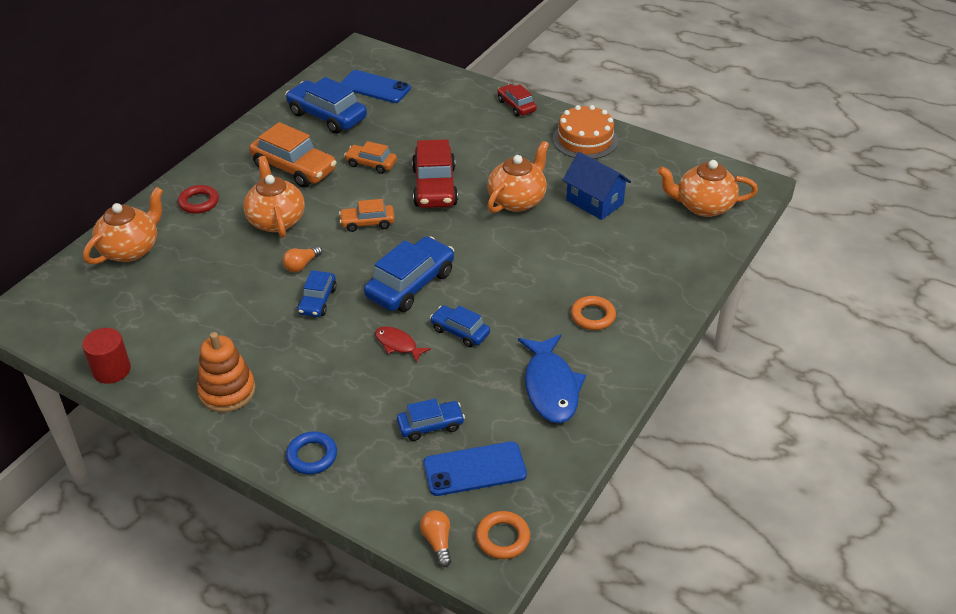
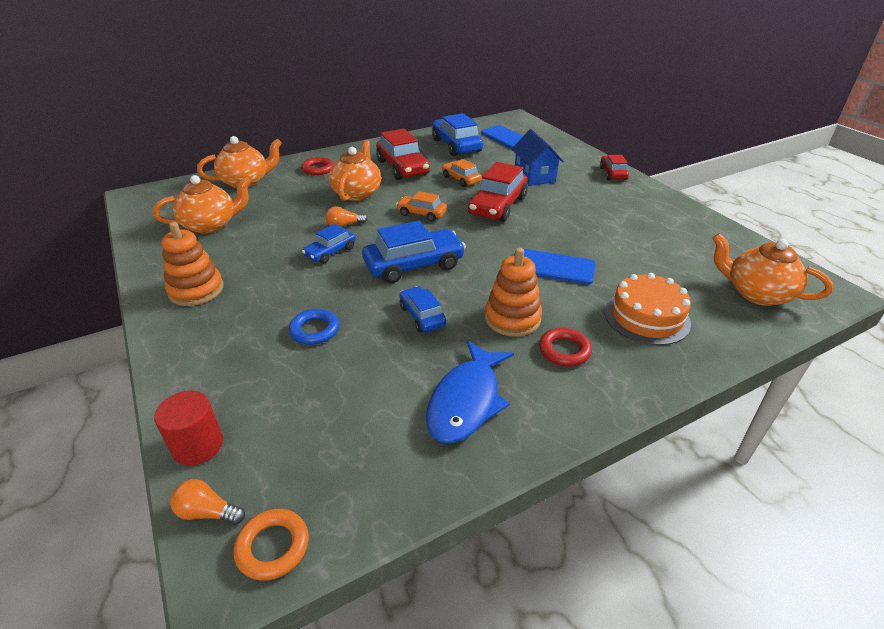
camera: 30 degrees right, 5 degrees down
red cylinder [82,328,131,384] -> red cylinder moved to [154,391,223,466]
orange car [249,122,337,188] -> red car [376,129,430,180]
blue ring [286,431,337,474] -> blue ring moved to [289,309,339,345]
red fish [375,326,431,363] -> none
blue car [397,399,465,441] -> none
orange light bulb [420,510,451,567] -> orange light bulb turned 90 degrees counterclockwise [170,479,245,525]
blue phone [424,441,527,496] -> blue phone moved to [514,248,596,285]
orange teapot [487,141,549,213] -> orange teapot moved to [153,175,251,234]
orange cake [553,105,618,159] -> orange cake moved to [604,273,691,345]
blue house [563,152,631,220] -> blue house moved to [512,129,564,186]
orange ring [571,296,616,330] -> red ring [539,328,592,366]
none -> orange stacking toy [485,248,542,337]

